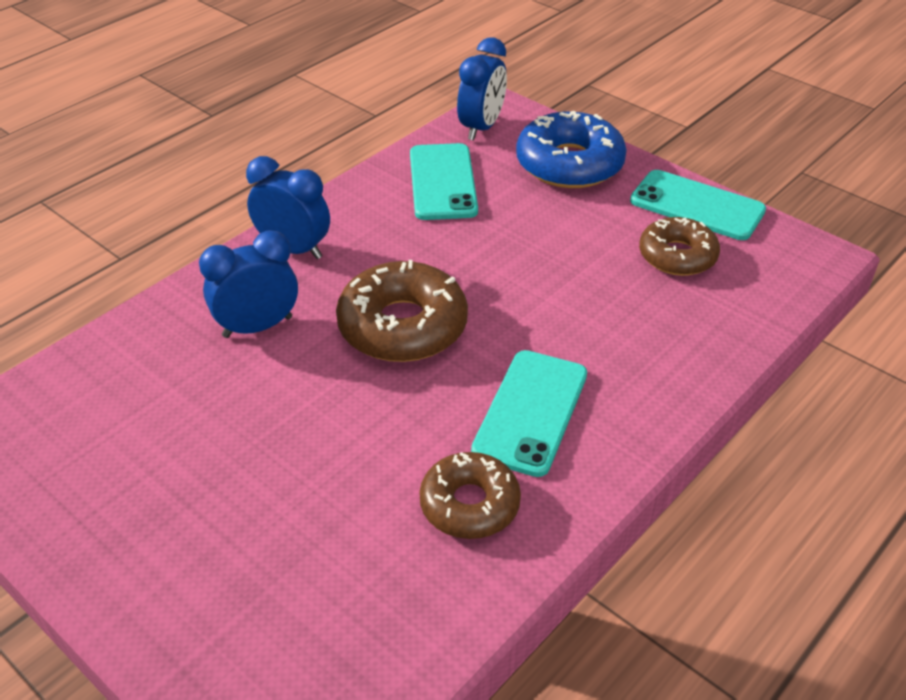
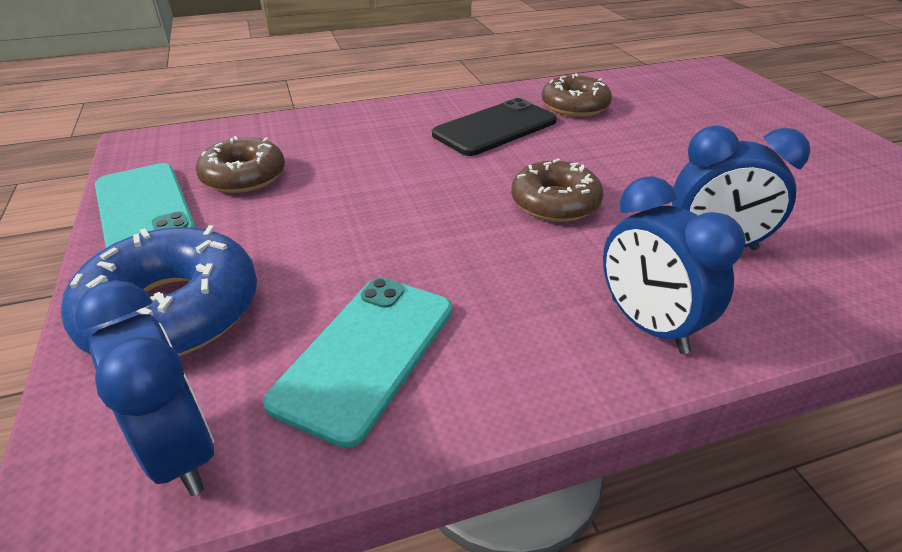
camera: 150 degrees left, 5 degrees down
brown donut [336,260,468,362] -> brown donut [511,158,604,222], size x0.65
blue clock [457,37,507,141] -> blue clock turned 90 degrees clockwise [74,280,214,496]
turquoise phone [471,350,587,477] -> black phone [432,98,557,156]

